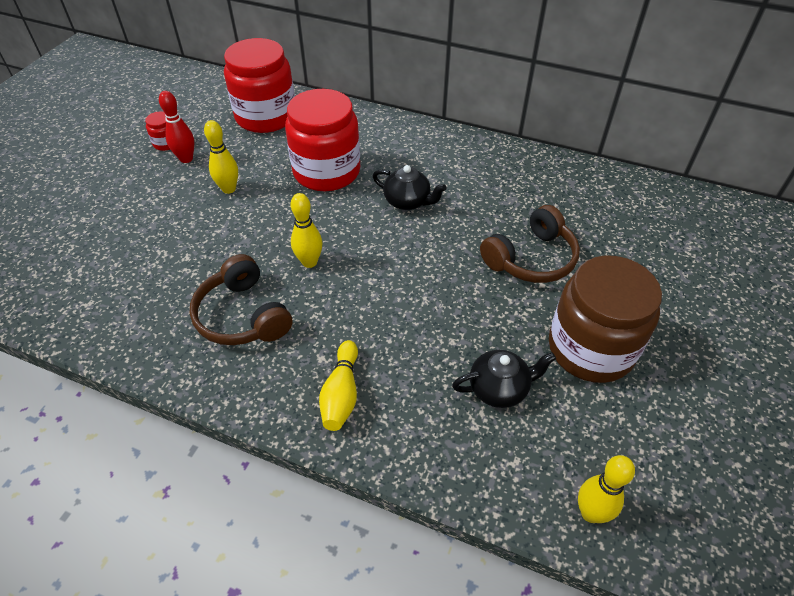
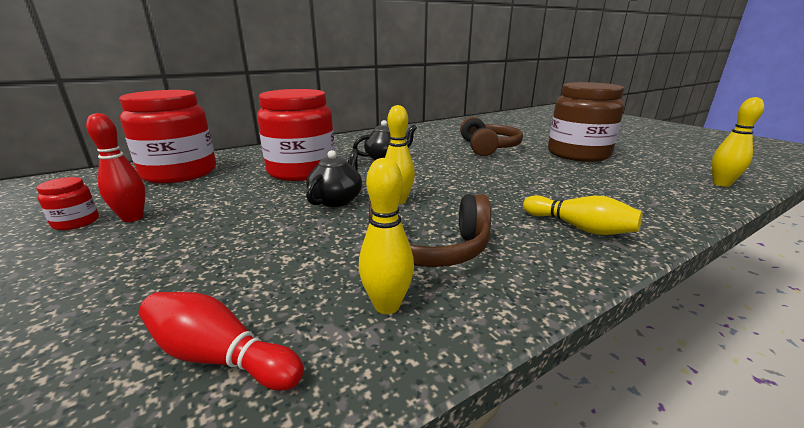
camera: 55 degrees left, 25 degrees down
yellow bowling pin [204,120,238,194] -> yellow bowling pin moved to [359,158,414,314]
black teapot [452,350,556,408] -> black teapot moved to [306,149,362,207]
none -> red bowling pin [139,292,304,390]

